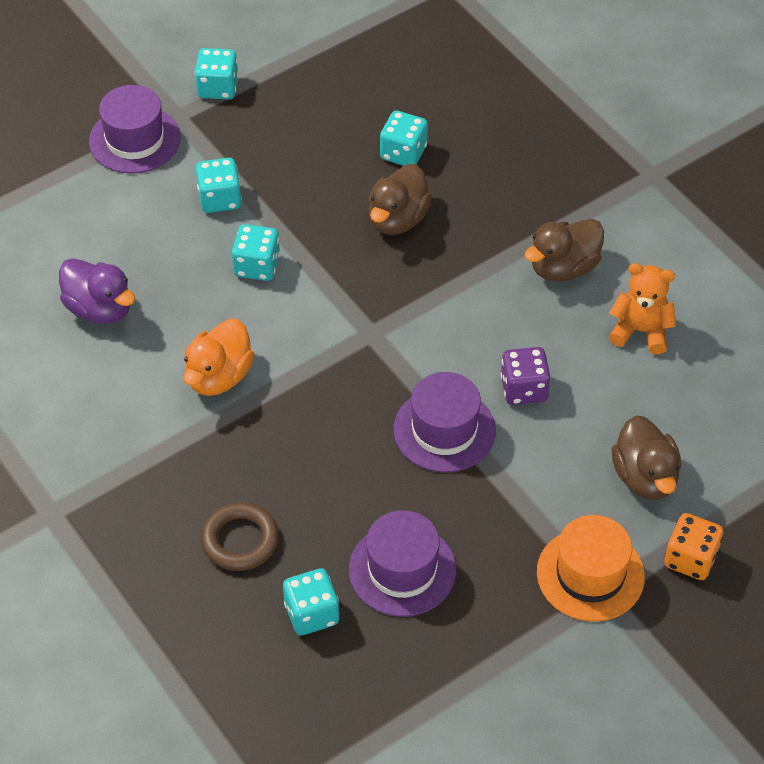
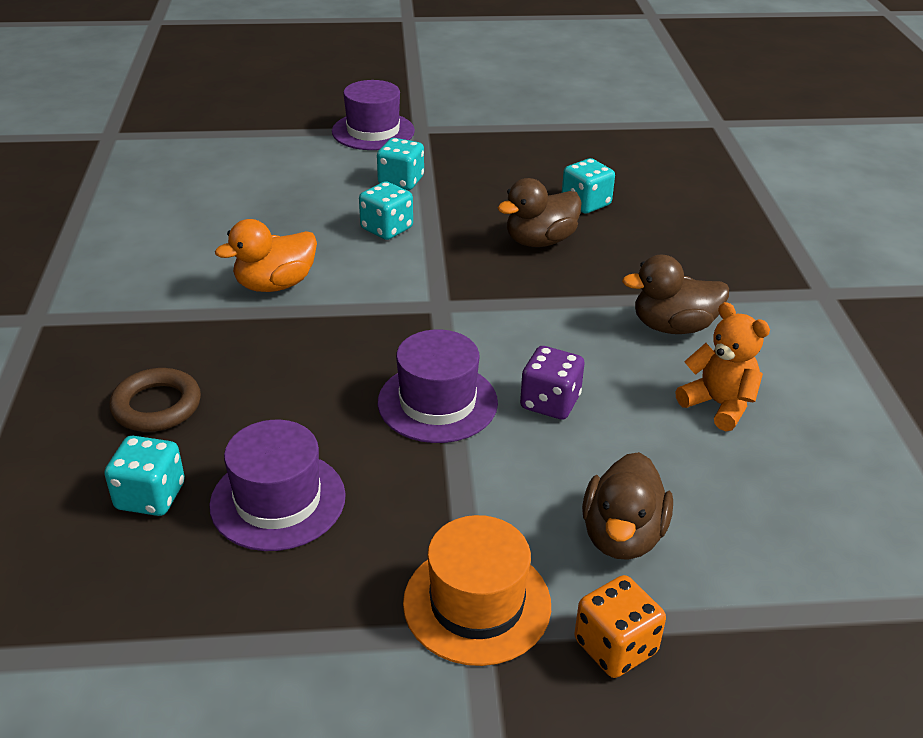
camera: 30 degrees right, 15 degrees down
purple duck [59,258,135,324] -> none
turquoise dice [195,48,239,100] -> none

